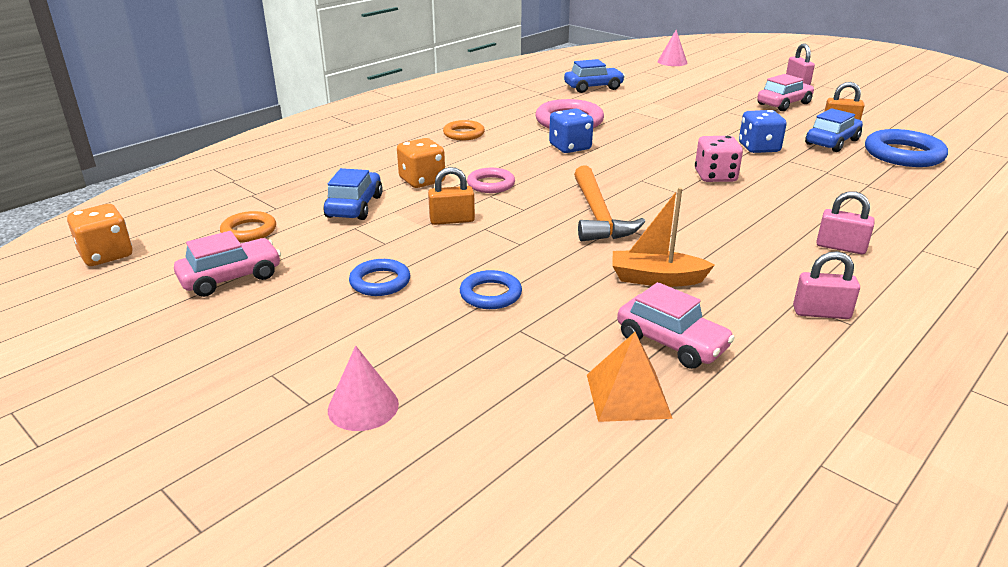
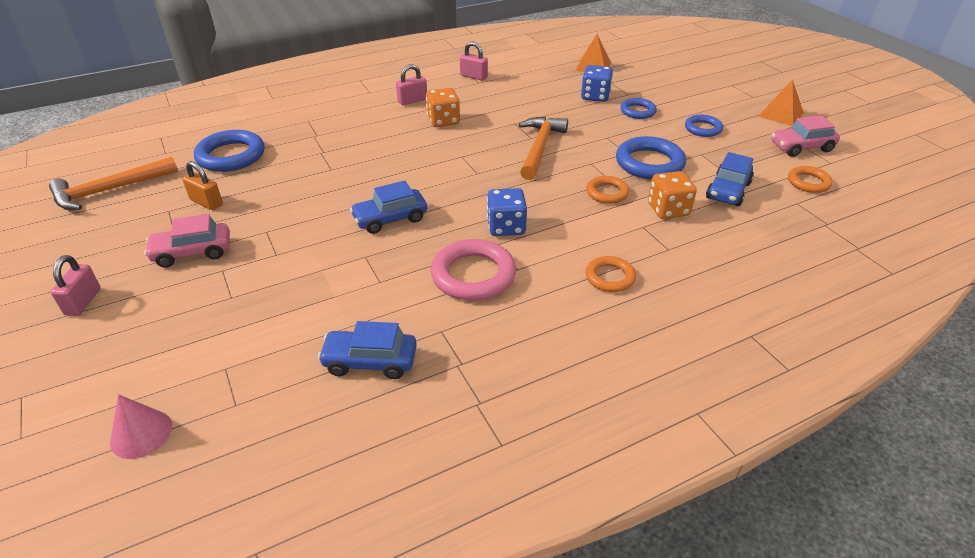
camera: 160 degrees left, 10 degrees up
orange dice [67,204,132,266] -> orange dice moved to [426,88,460,127]
pink cone [328,346,399,431] -> none
orange padlock [428,167,475,225] -> blue ring [616,136,686,179]
pink ring [467,168,515,193] -> orange ring [586,176,629,204]
orange boat [612,187,715,287] -> none
pink car [617,282,735,369] -> none
pink dice [695,136,743,182] -> none
blue dice [739,110,787,153] -> blue dice moved to [581,65,613,102]
blue car [805,108,863,152] -> blue car moved to [350,181,427,234]
pink padlock [816,191,875,254] -> pink padlock turned 75 degrees counterclockwise [396,64,427,105]
none -> orange hammer [49,156,178,210]
none -> orange pyramid [758,79,804,126]

